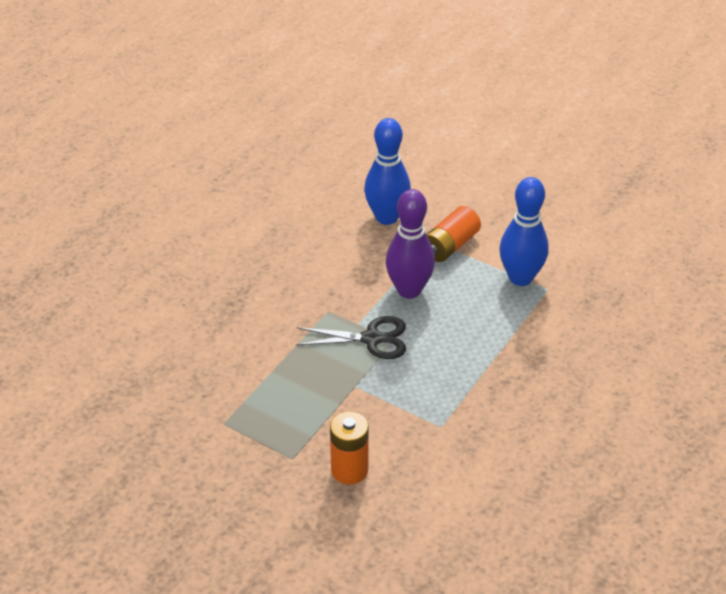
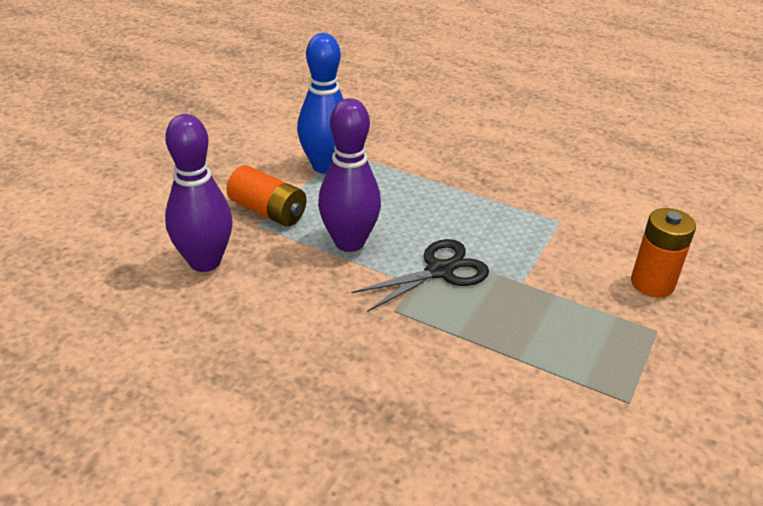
camera: 95 degrees left, 5 degrees down
black scissors [296,316,406,359] -> black scissors turned 60 degrees clockwise [352,239,489,312]
blue bowling pin [364,118,411,225] -> purple bowling pin [165,114,233,272]

